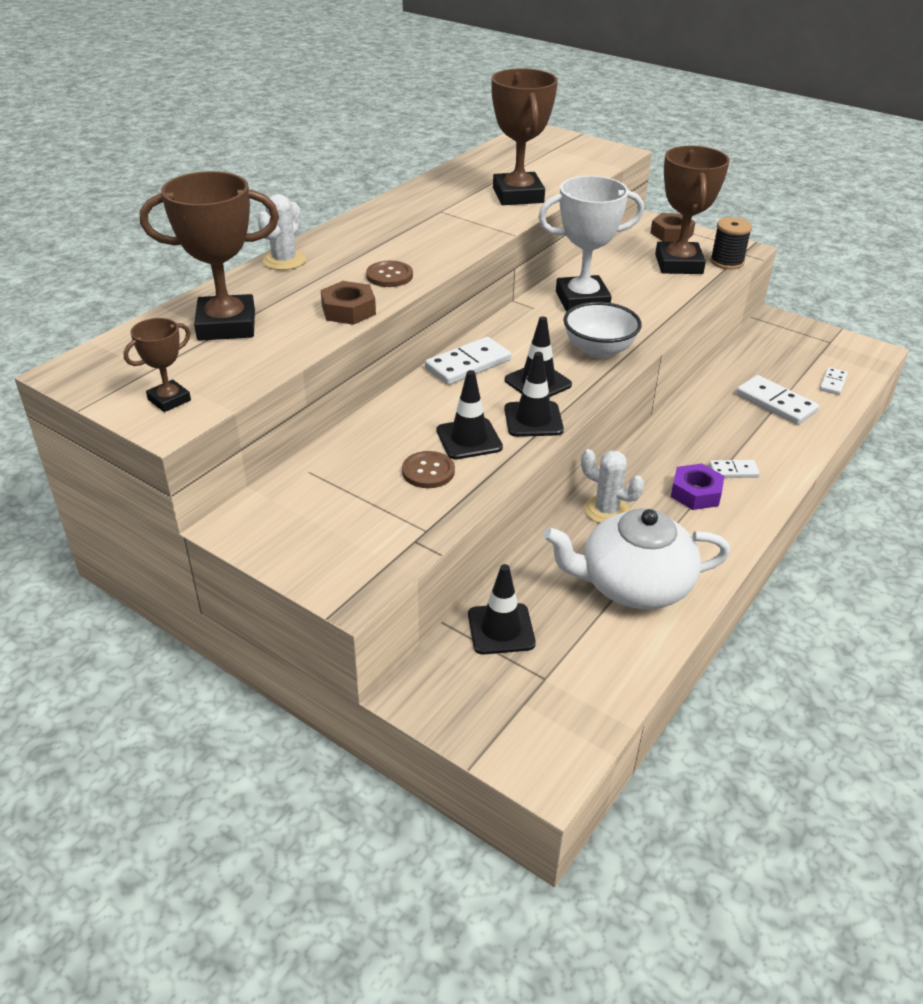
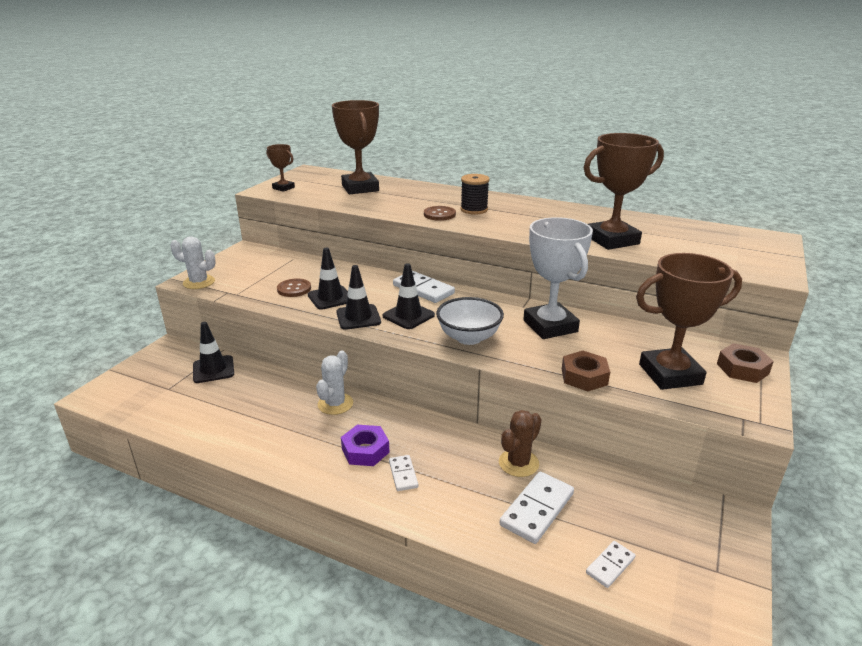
camera: 80 degrees right, 10 degrees down
white cactus [258,194,306,270] -> white cactus moved to [170,236,216,289]
brown nut [321,281,376,325] -> brown nut moved to [562,351,610,391]
white teapot [543,508,730,609] -> none
black spool [710,217,752,269] -> black spool moved to [461,174,489,215]
white domino [819,367,848,395] -> white domino turned 60 degrees counterclockwise [586,541,636,588]
none -> brown cactus [499,410,542,477]

